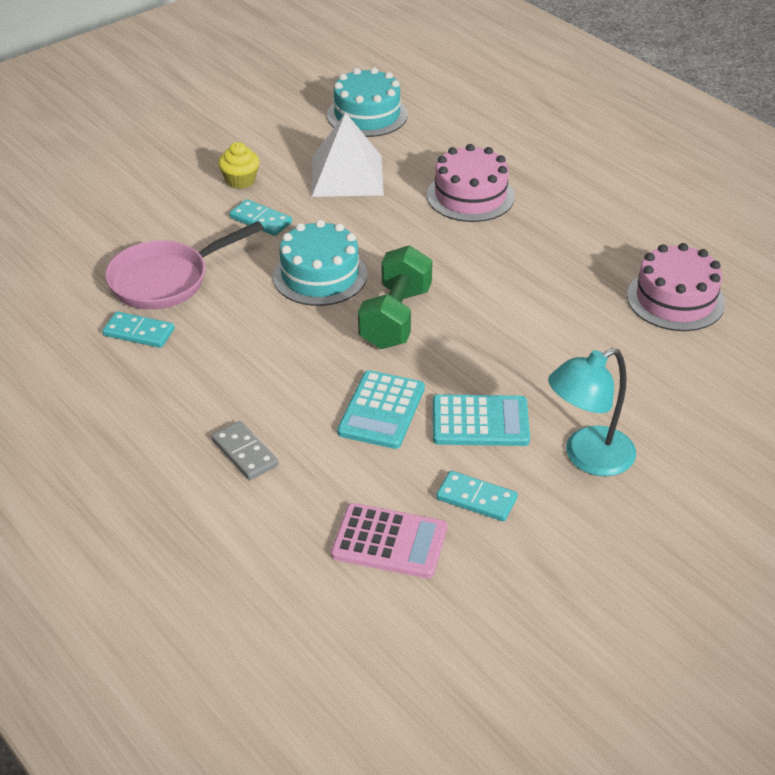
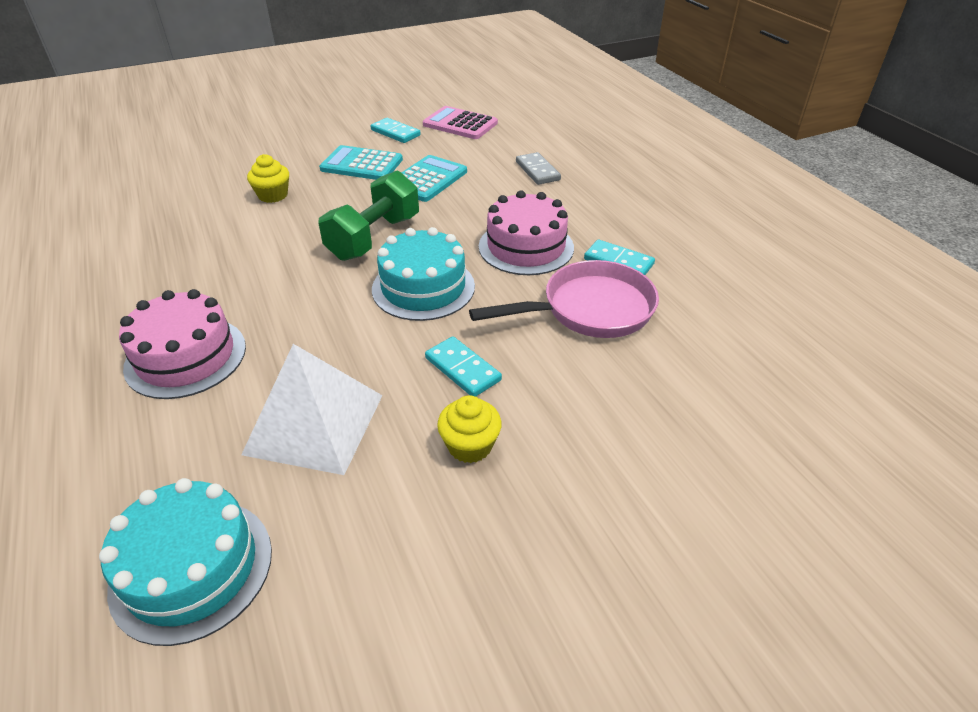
camera: 165 degrees left, 0 degrees up
turquoise lamp [548,348,636,476] -> none
pink cake [627,243,725,331] -> pink cake moved to [479,190,574,275]
none -> yellow cupcake [247,154,289,203]

